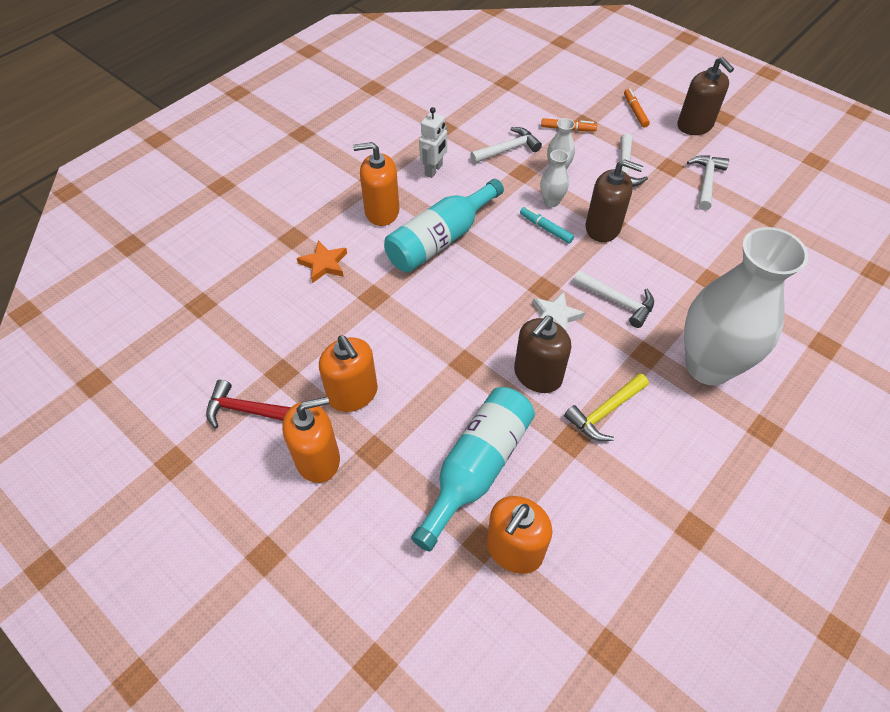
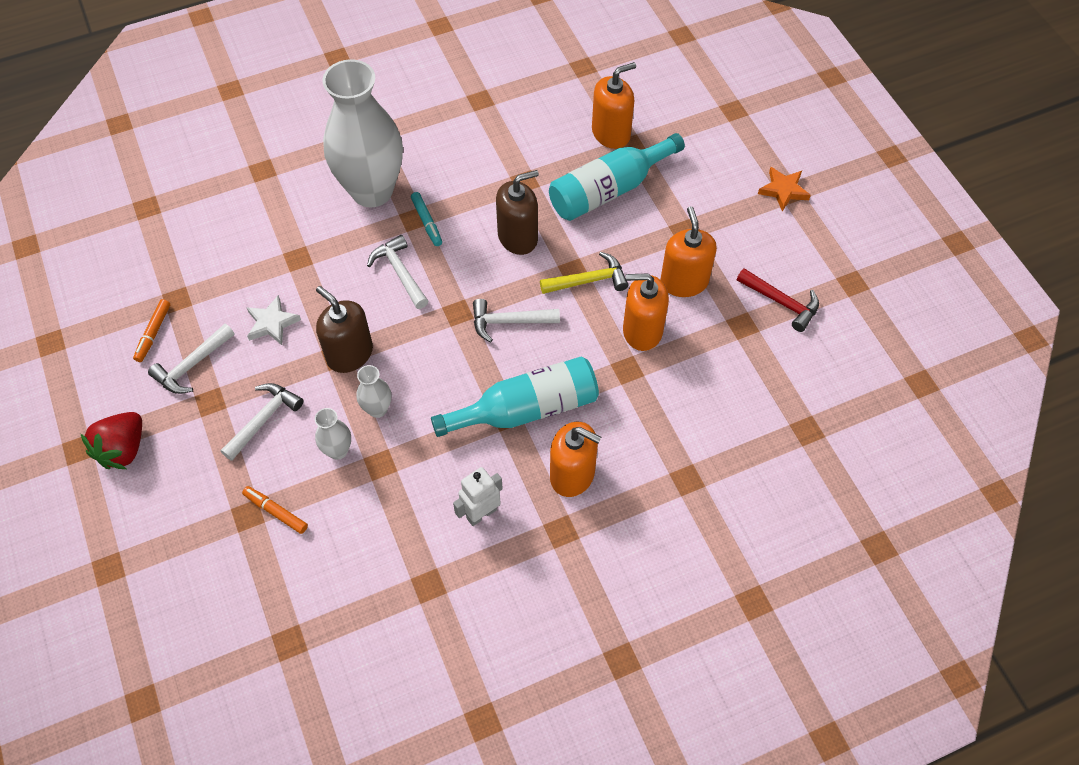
camera: 155 degrees left, 5 degrees up
orange soap dispenser [282,397,340,483] -> orange soap dispenser moved to [623,273,669,351]
orange star [297,240,347,283] -> orange star moved to [758,167,811,212]
white hammer [470,127,542,163] -> white hammer moved to [473,299,560,342]
turquoise marker [520,207,574,244] -> turquoise marker moved to [411,192,442,246]
white star [533,292,585,332] -> white star moved to [246,295,301,345]
yellow hammer [564,373,649,441] -> yellow hammer moved to [540,252,628,294]
orange marker [624,89,650,128] -> orange marker moved to [133,299,170,362]
brown soap dispenser [677,57,734,135] -> red strawberry [81,412,142,469]

